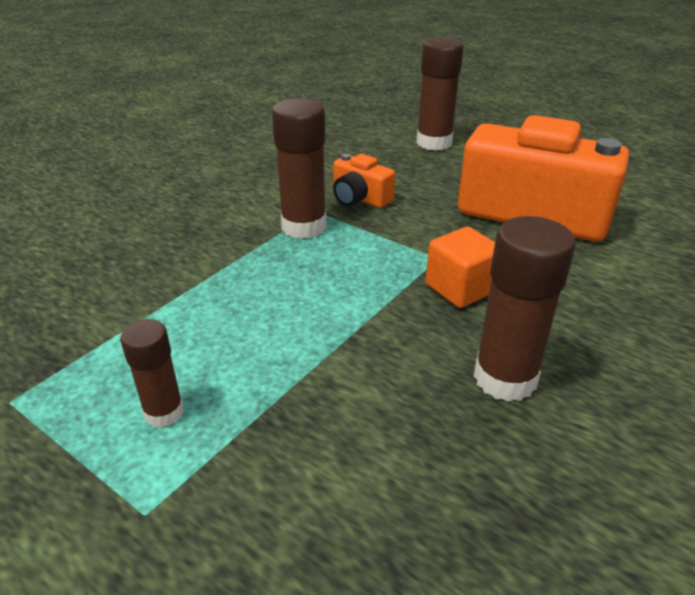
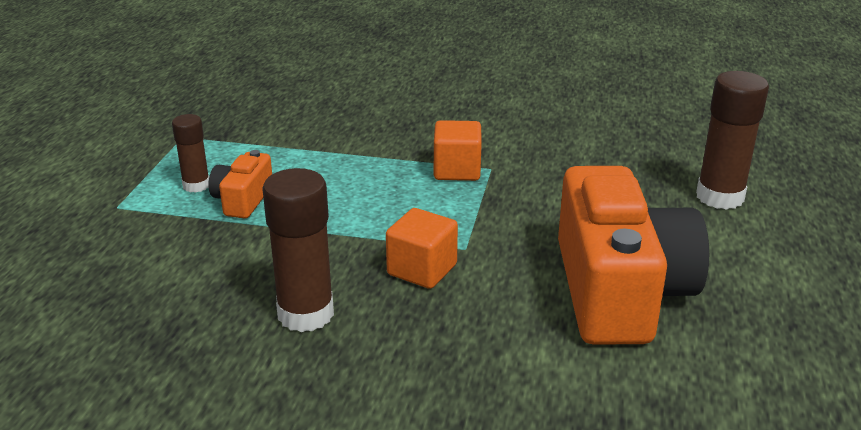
camera: 65 degrees right, 5 degrees down
brown glue stick [272,98,326,239] -> orange cube [434,120,482,181]
orange camera [333,154,395,208] -> orange camera moved to [208,150,272,219]

